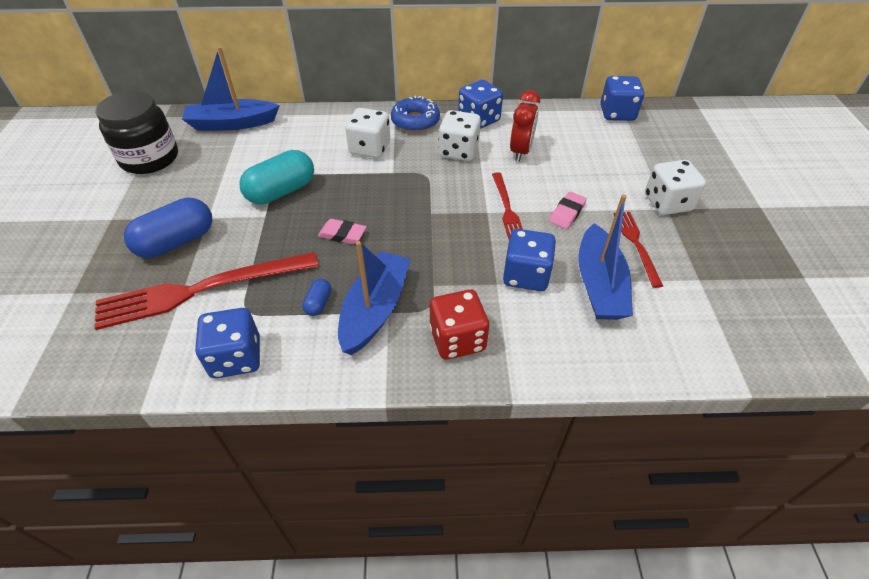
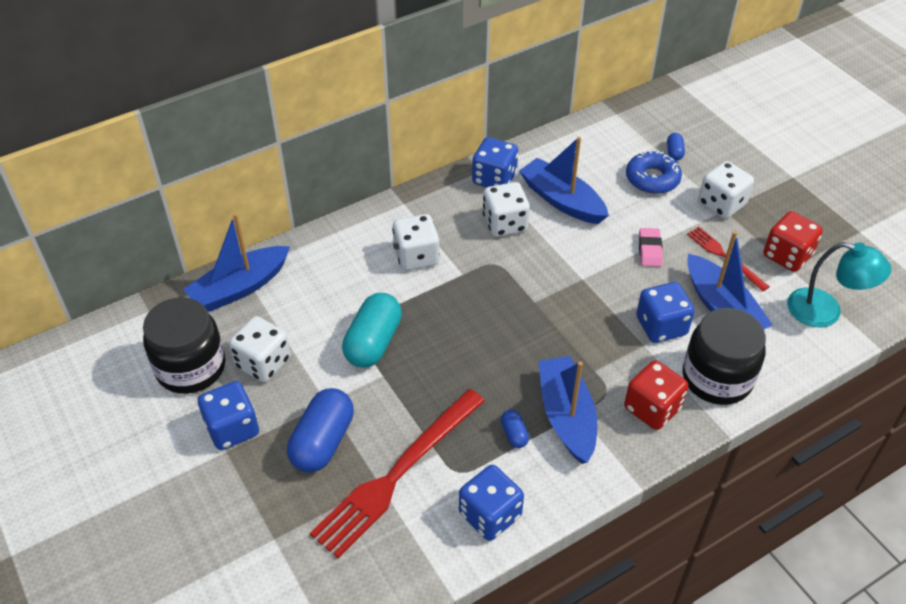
camera: 30 degrees left, 0 degrees up
pink eraser [318,219,367,244] -> none
blue donut [391,96,440,132] -> blue donut moved to [626,150,682,194]
red fork [492,172,523,239] -> none
red clock [510,90,540,162] -> blue boat [519,137,609,224]
blue dice [600,76,644,121] -> blue dice moved to [198,381,259,450]
none -> white dice [229,316,291,382]
none -> blue capsule [667,133,685,160]
none -> black jar [683,308,766,405]
none -> red dice [764,211,823,272]
none -> turquoise lamp [787,242,891,327]

